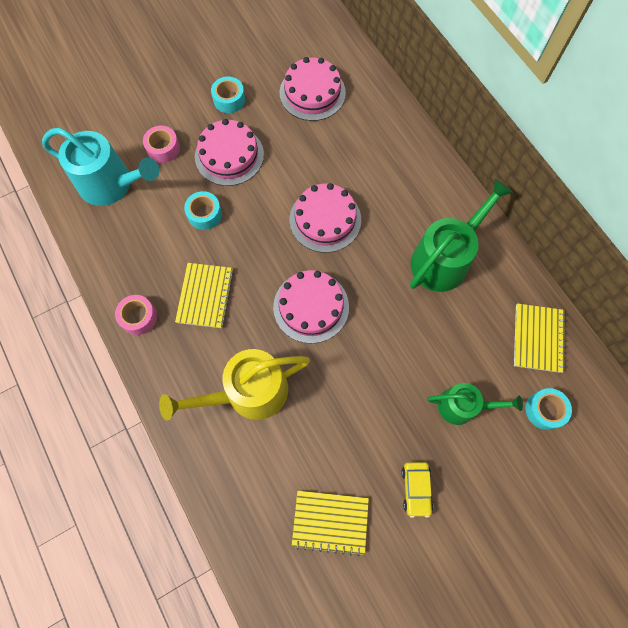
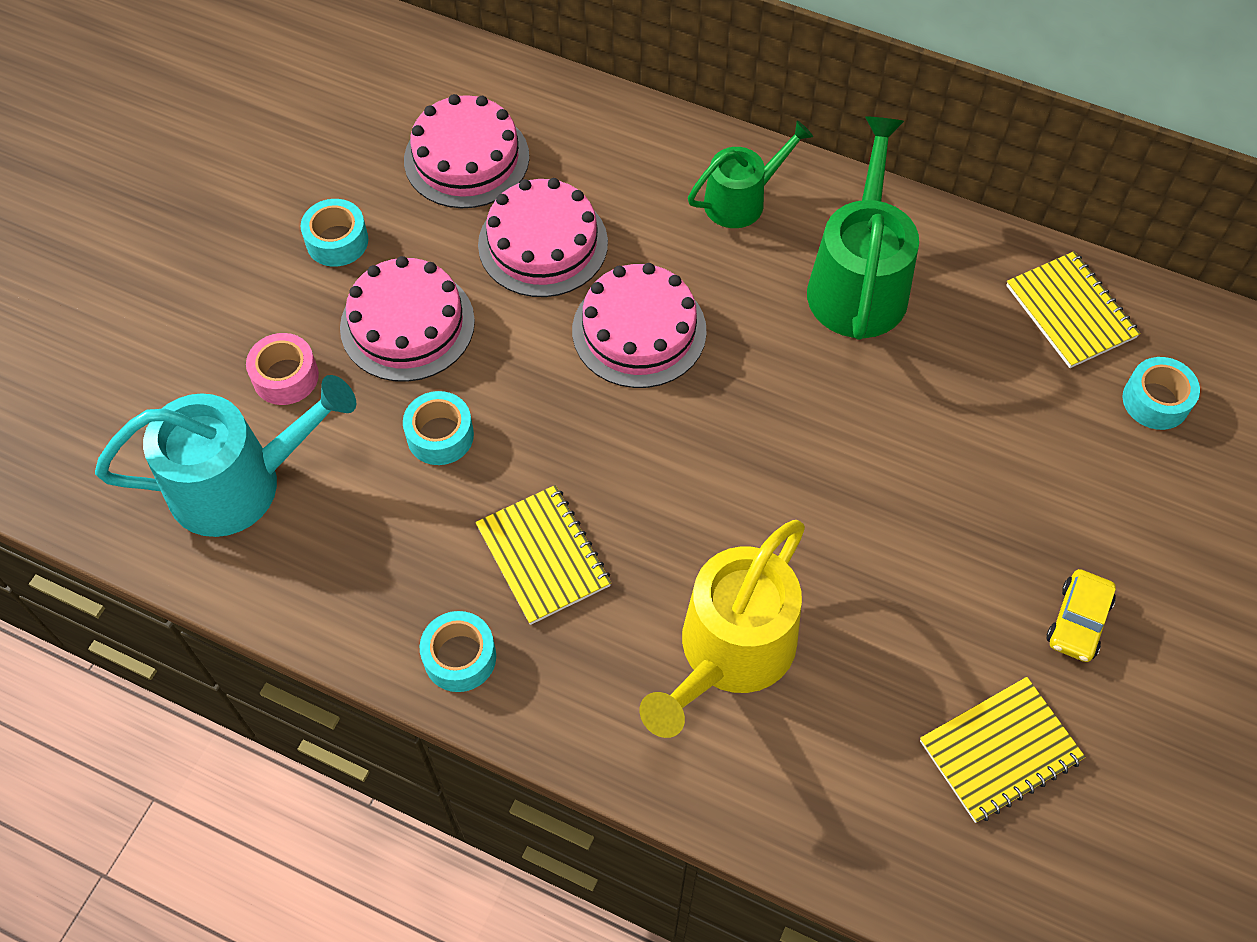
camera: 35 degrees left, 10 degrees down
pink tape [115,295,157,335] -> turquoise tape [420,611,496,692]
pink cake [273,270,349,344] -> pink cake moved to [478,178,608,297]
yellow car [402,462,433,518] -> yellow car turned 60 degrees clockwise [1047,569,1116,662]
green watering can [427,383,523,425] -> green watering can moved to [688,121,813,228]

